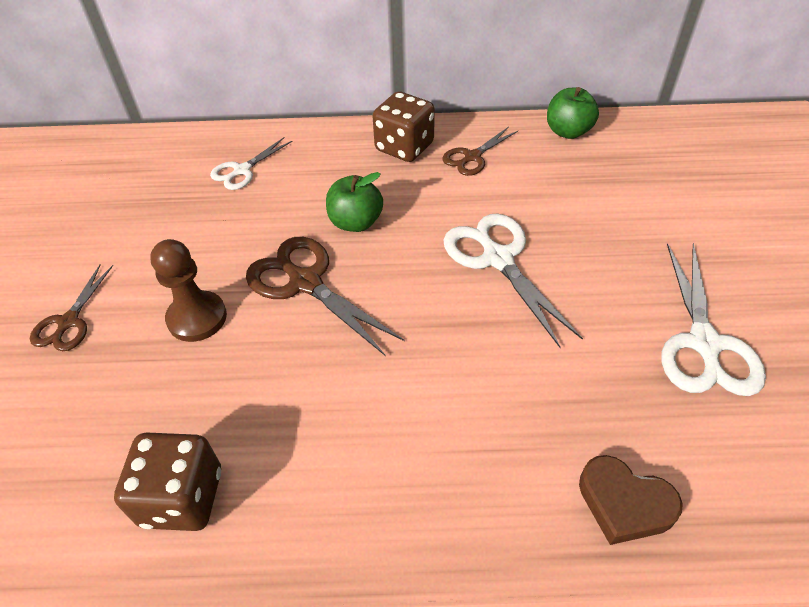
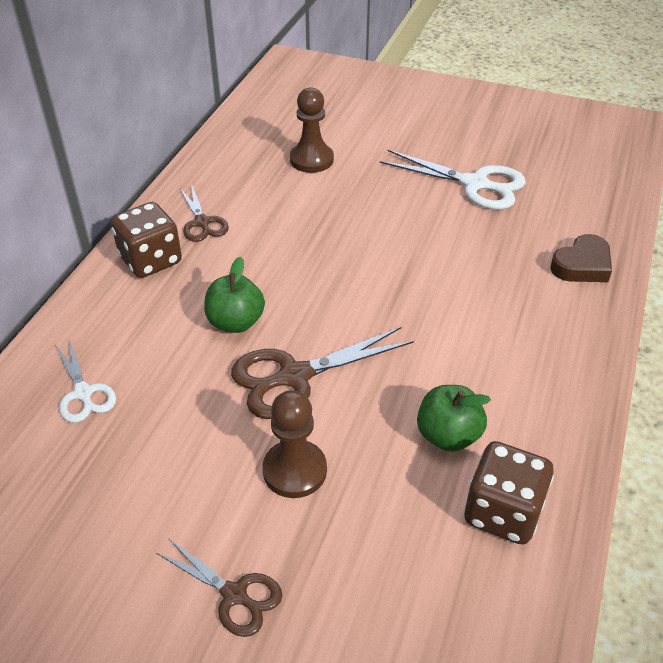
camera: 70 degrees left, 5 degrees down
white scissors [443,214,583,348] -> none
green apple [547,87,599,139] -> green apple moved to [417,385,491,452]
none -> brown pawn [290,87,334,173]

